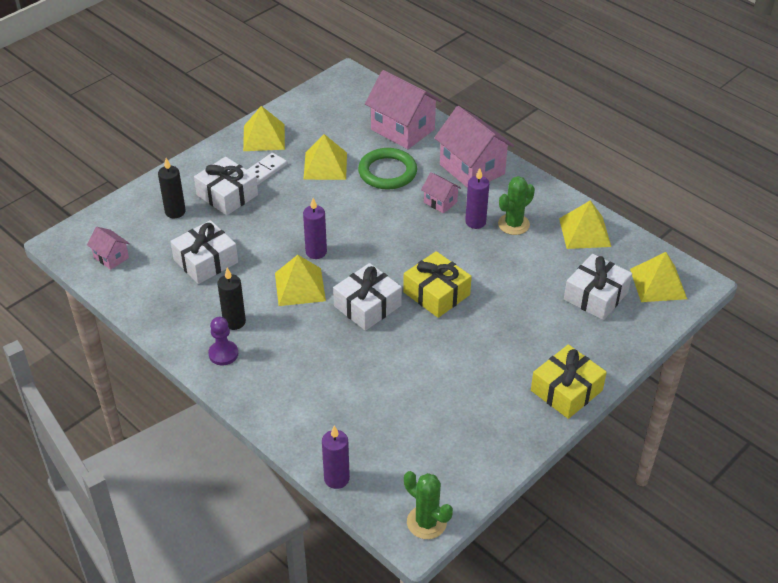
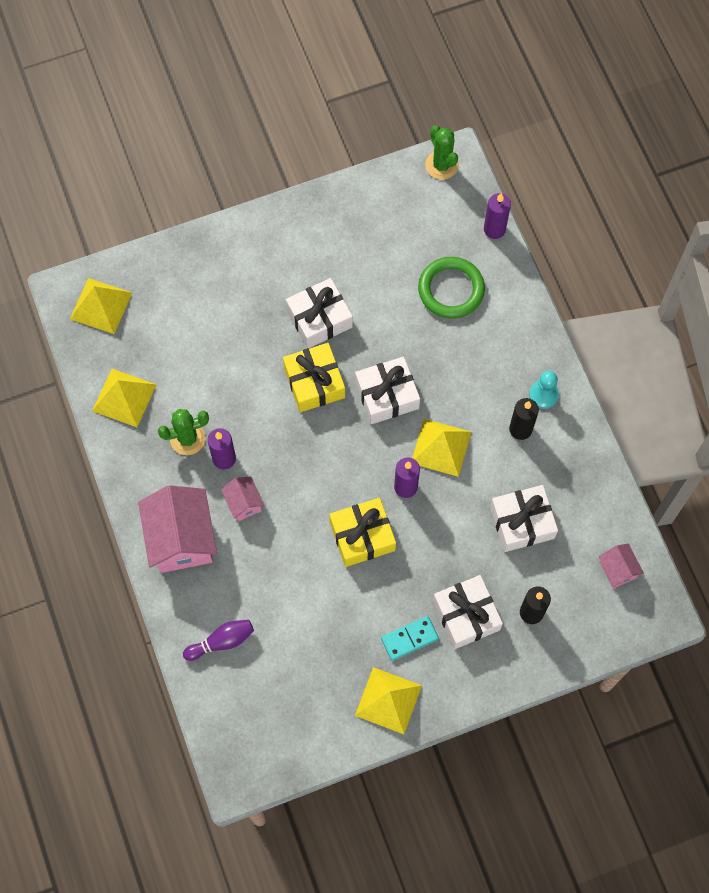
camera: 155 degrees left, 25 degrees up
purple pawn [208,317,238,365] -> turquoise pawn [529,371,559,409]
white domino [247,153,287,185] -> turquoise domino [381,616,439,661]
yellow pyramid [303,134,347,180] -> none
green ring [358,148,417,190] -> green ring moved to [418,257,485,319]
pink house [365,70,442,149] -> purple bowling pin [183,620,254,661]
yellow gift [531,345,607,419] -> yellow gift moved to [329,498,396,567]
white gift [564,254,632,320] -> white gift moved to [286,278,353,349]

